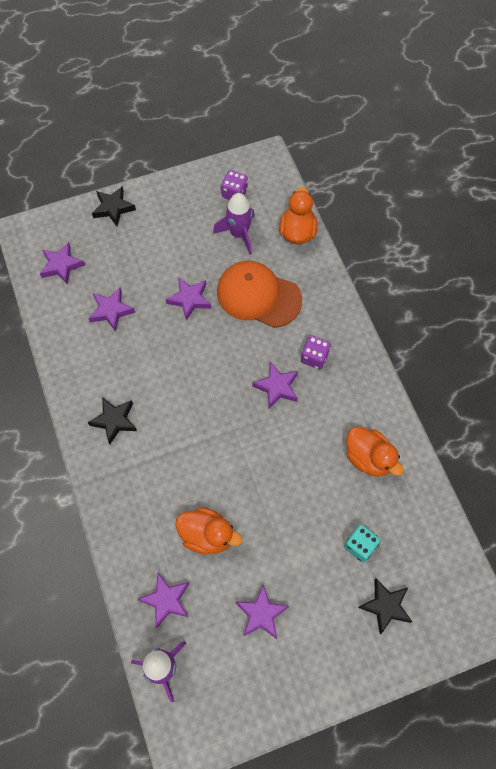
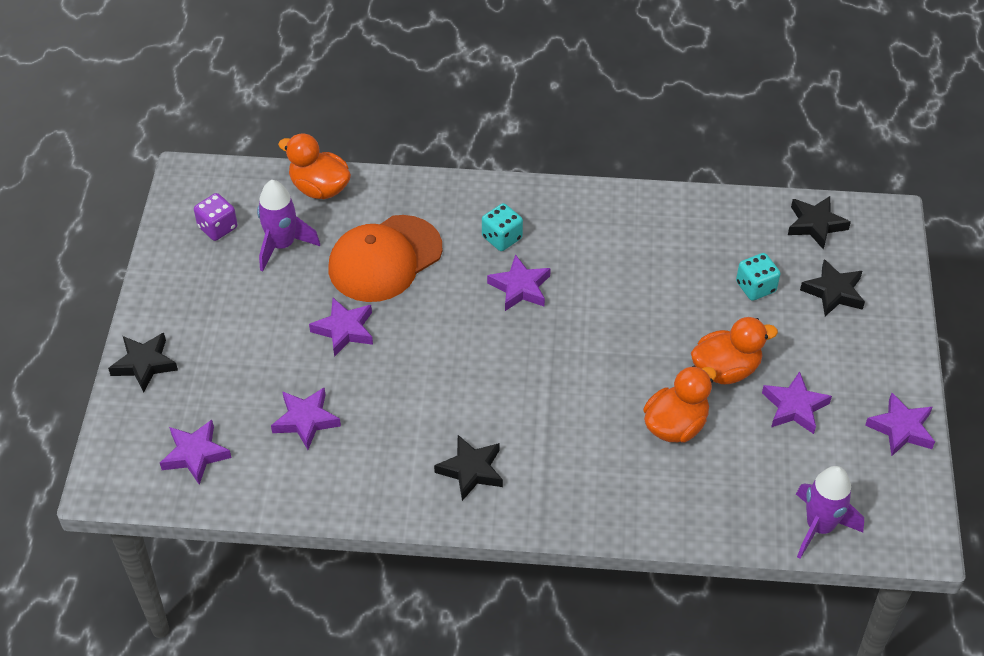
camera: 65 degrees left, 15 degrees down
purple star [138,573,189,628] -> purple star moved to [865,393,935,456]
purple dice [301,335,331,369] -> turquoise dice [482,203,523,251]
orange duck [346,427,403,477] -> orange duck moved to [691,317,778,384]
none -> black star [788,196,851,250]

